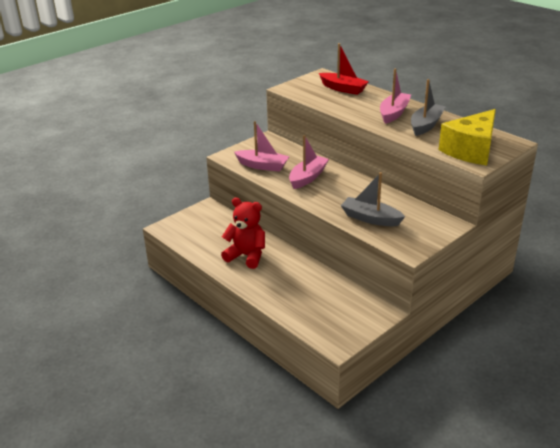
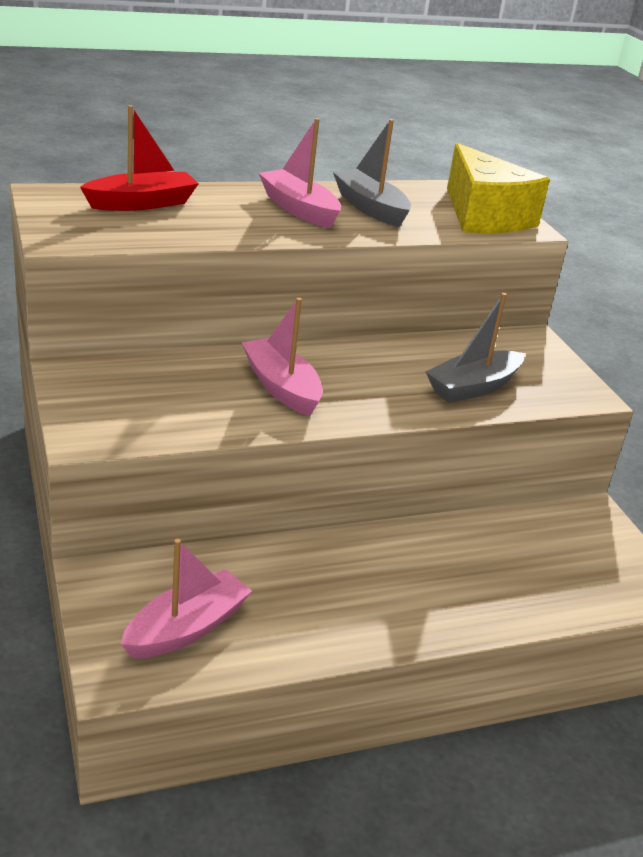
camera: 70 degrees left, 0 degrees up
red teddy bear [221,197,265,269] -> none
pink boat [234,121,290,172] -> pink boat moved to [121,539,252,659]

